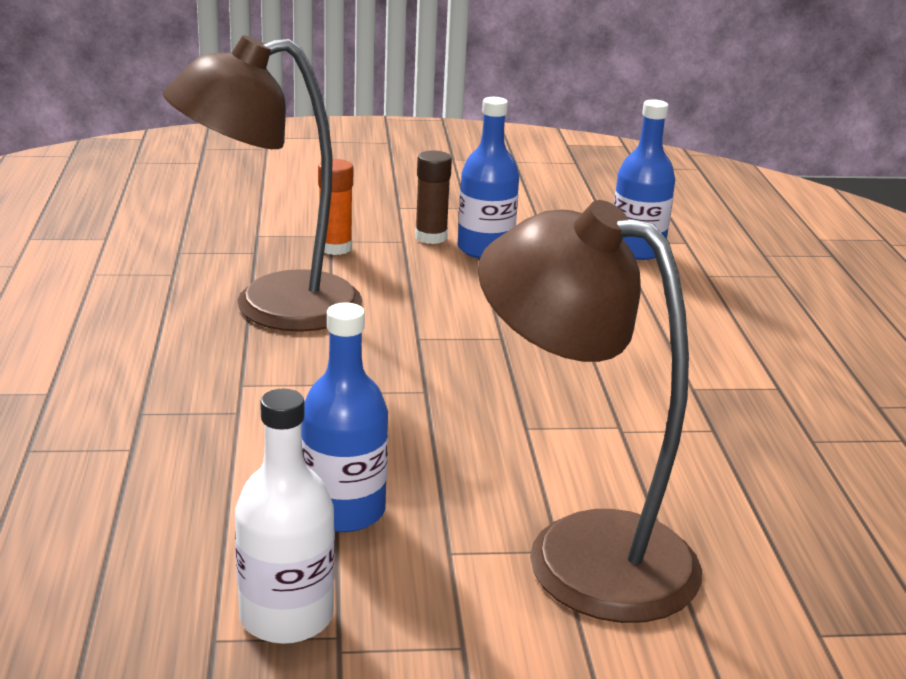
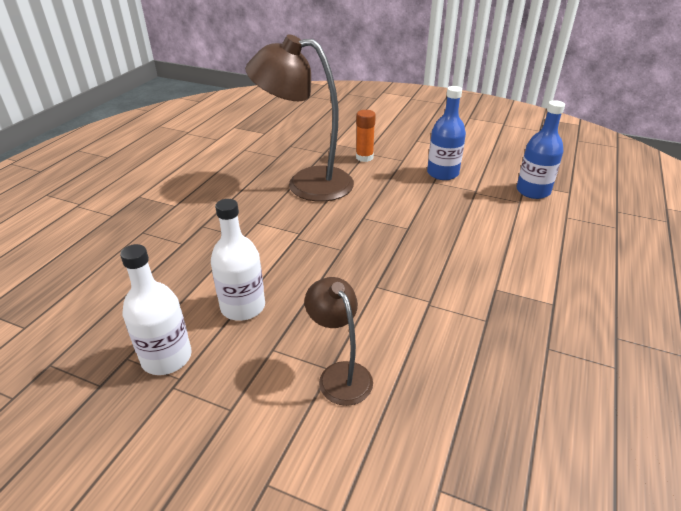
camera: 30 degrees right, 10 degrees up
blue bottle [301,303,388,532] -> white bottle [211,199,265,321]
brown glue stick [415,150,452,244] -> none
brown lamp [478,200,702,623] -> brown lamp [305,277,373,406], size x0.53

